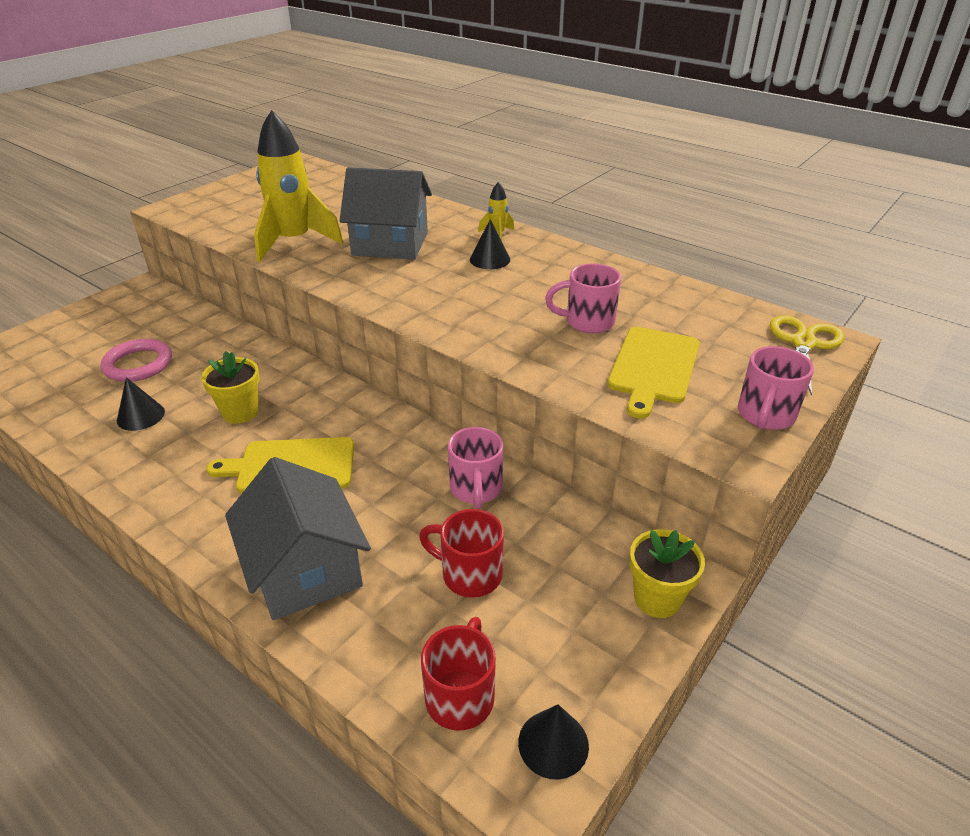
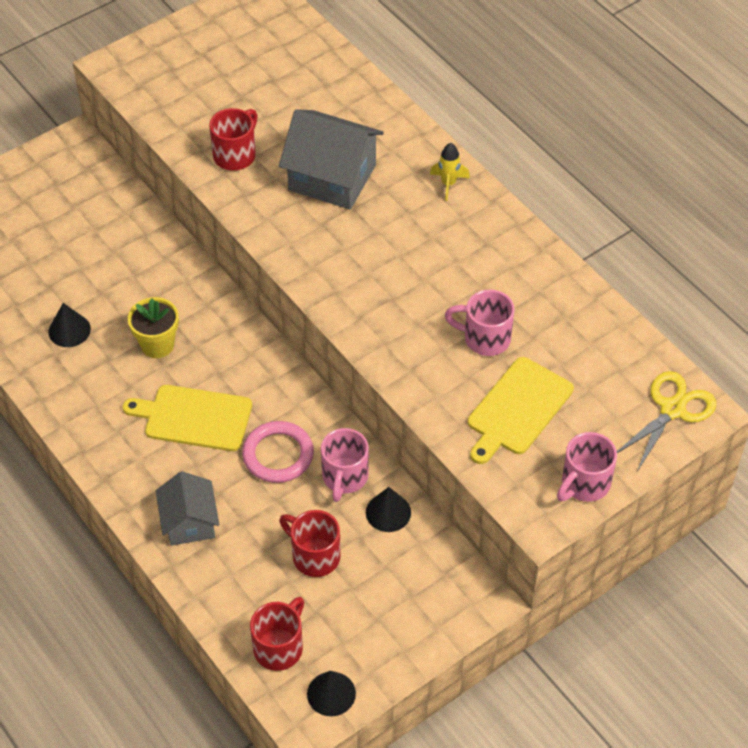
camera: 15 degrees right, 15 degrees up
pink ring [101,339,172,382] -> pink ring moved to [242,421,314,483]
grey house [225,457,371,620] -> grey house [156,471,219,546], size x0.63
yellow rocket [254,110,343,262] -> red mug [209,108,258,171]
black cone [470,219,510,269] -> black cone moved to [366,487,411,532]
yellow flower pot [629,529,705,618] -> none

